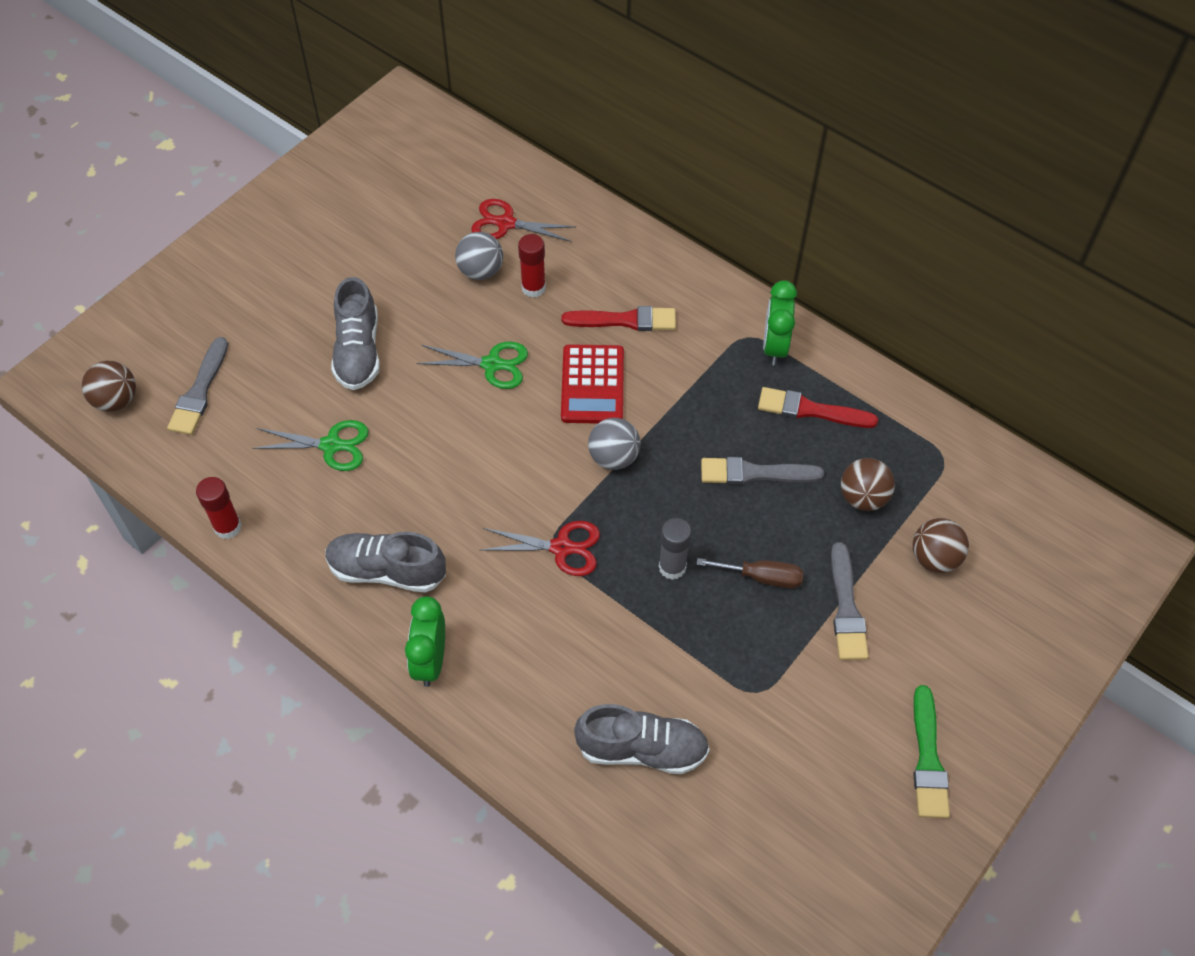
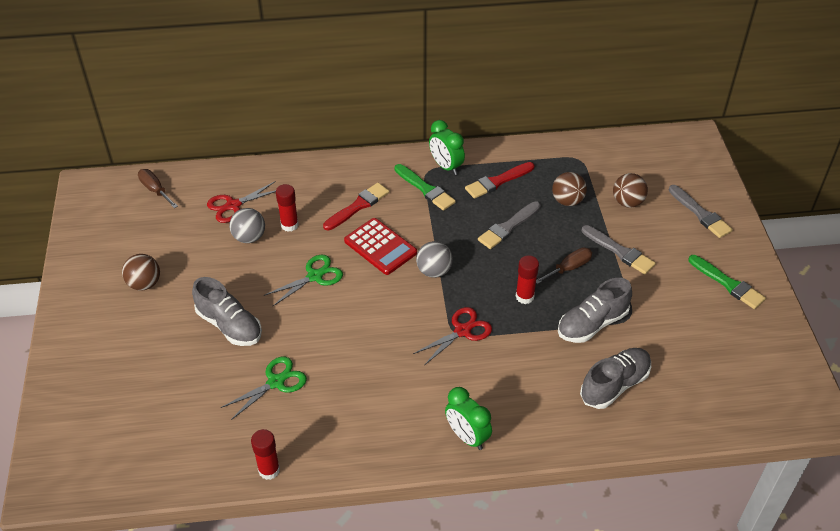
camera: 45 degrees left, 10 degrees down
brown ball [82,361,136,412] -> brown ball moved to [122,254,160,291]
grey brush [167,337,228,435] -> grey brush moved to [669,185,733,238]
grey shoe [325,532,446,593] -> grey shoe moved to [558,278,632,343]
grey glue stick [659,518,691,580] -> red glue stick [516,255,539,304]
none -> brown screwdriver [138,169,178,208]
none -> green brush [395,164,456,211]

